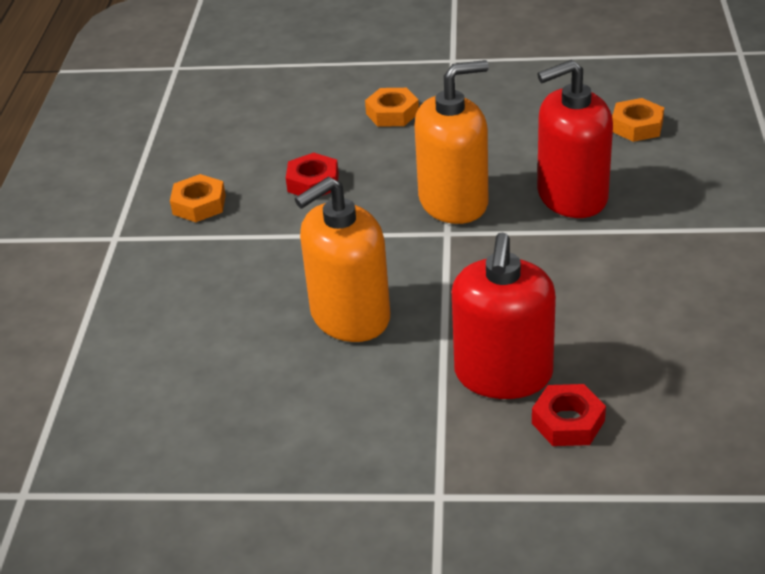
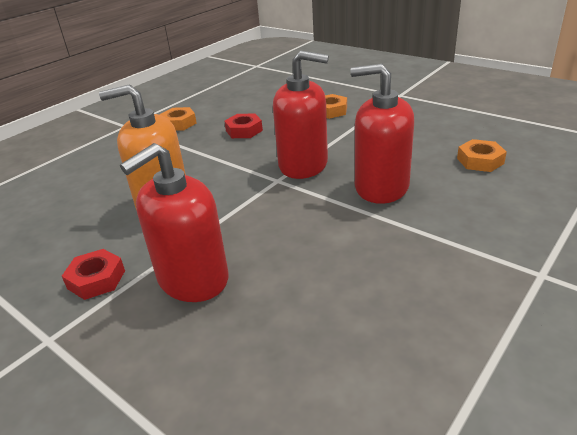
camera: 35 degrees right, 5 degrees down
orange soap dispenser [414,60,489,224] -> red soap dispenser [273,50,329,179]
red nut [532,384,606,446] -> red nut moved to [62,249,125,300]

